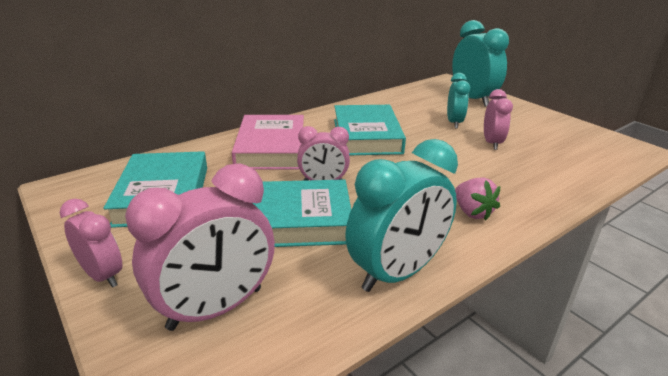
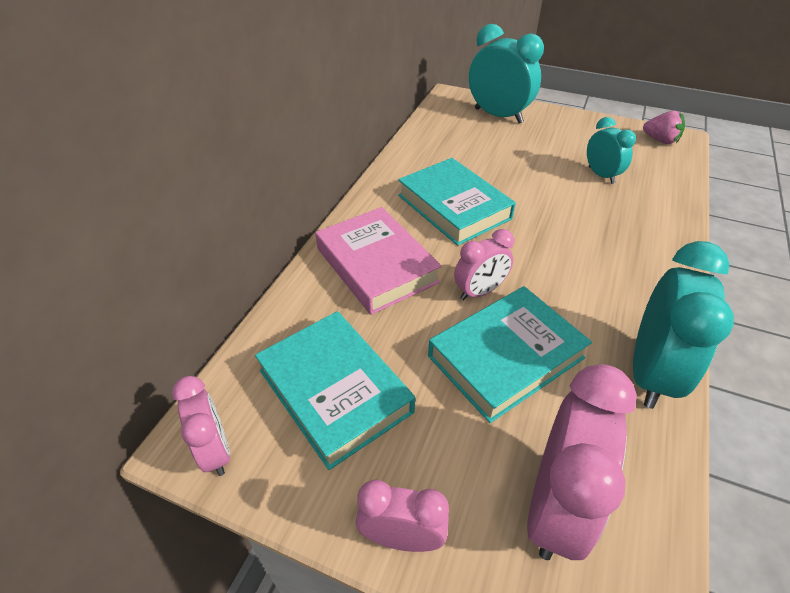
camera: 30 degrees left, 15 degrees up
turquoise clock [447,73,470,128] -> turquoise clock moved to [587,117,636,184]
pink strawberry [455,178,500,221] -> pink strawberry moved to [643,111,685,144]
pink clock [484,89,513,150] -> pink clock moved to [172,376,230,476]

